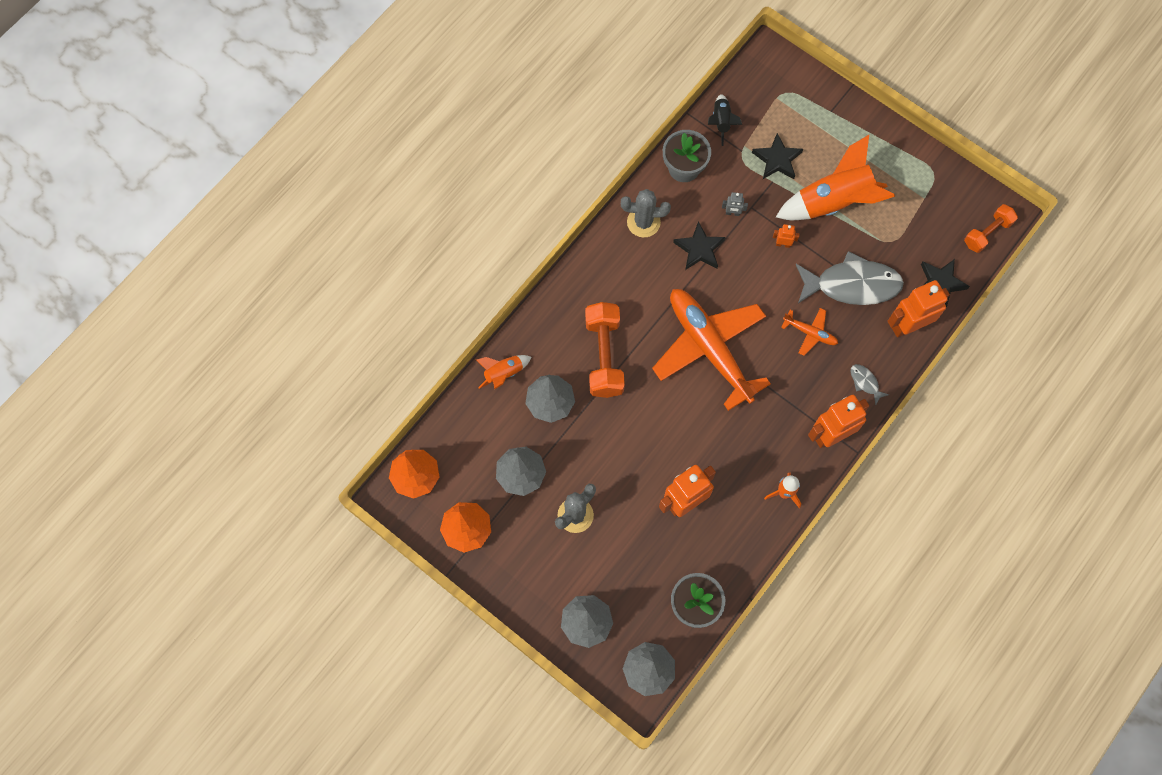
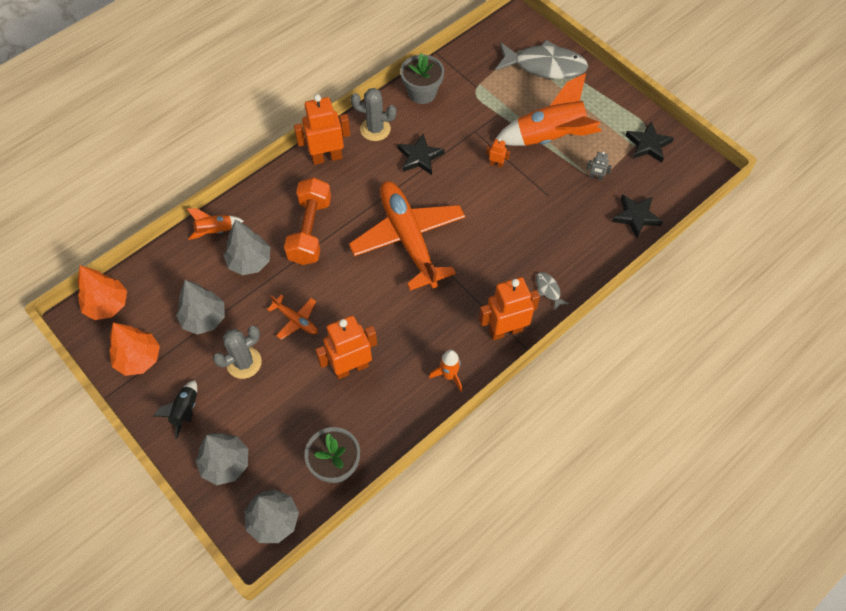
camera: 10 degrees right, 10 degrees down
black rocket [708,94,742,146] -> black rocket moved to [153,380,197,439]
grey robot [722,192,748,216] -> grey robot moved to [587,151,612,180]
black star [752,133,803,179] -> black star moved to [625,122,674,163]
orange plane [781,308,838,356] -> orange plane moved to [267,295,318,339]
grey fish [796,251,904,305] -> grey fish moved to [495,40,588,79]
orange robot [887,280,950,337] -> orange robot moved to [294,94,350,165]
orange dumbbell [964,204,1018,253] -> none

